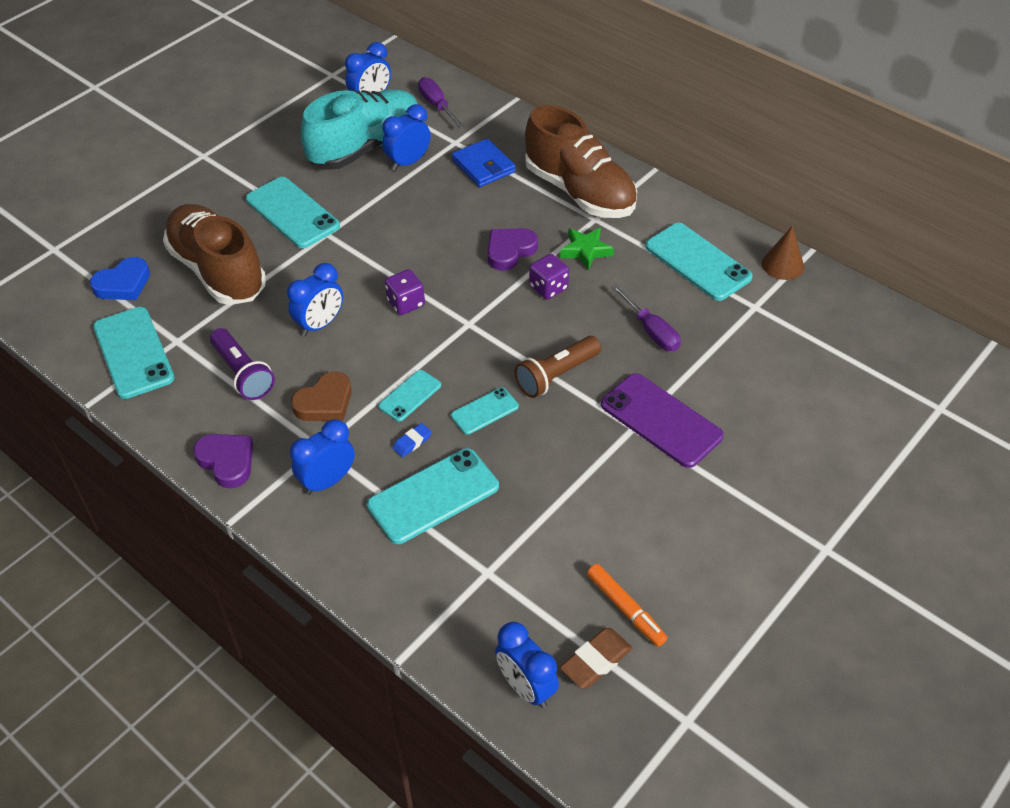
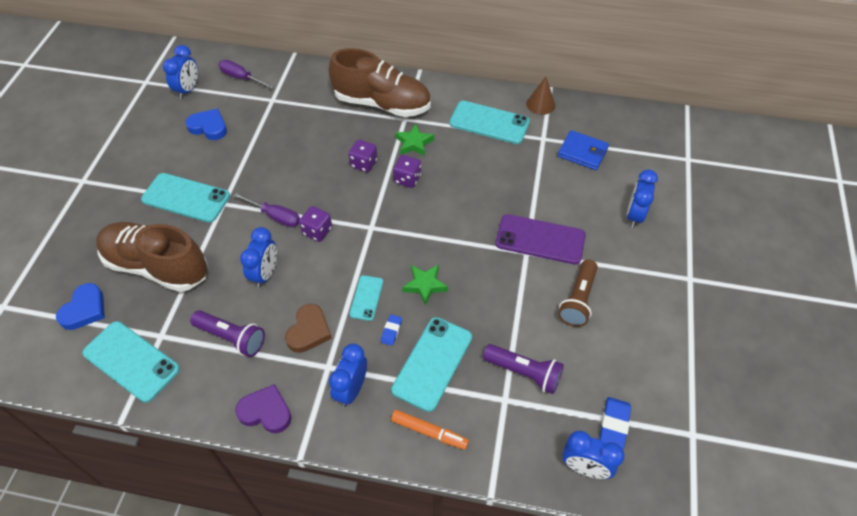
camera: 30 degrees left, 5 degrees up
turquoise shoe [301,89,418,170] -> blue heart [186,109,227,140]
blue clock [382,104,431,171] -> blue clock moved to [627,169,658,228]
turquoise phone [451,387,519,435] -> green star [402,265,448,306]
blue wallet [452,139,516,187] -> blue wallet moved to [558,130,609,170]
purple heart [488,228,538,271] -> purple dice [348,139,378,172]
brown flashlight [514,336,601,398] -> brown flashlight moved to [558,259,598,327]
brown eraser [560,628,633,689] -> blue eraser [599,397,631,449]
orange marker [587,564,667,647] -> orange marker moved to [391,410,469,450]
purple screwdriver [611,284,681,351] -> purple screwdriver moved to [233,193,300,227]
none -> purple flashlight [483,344,564,394]

